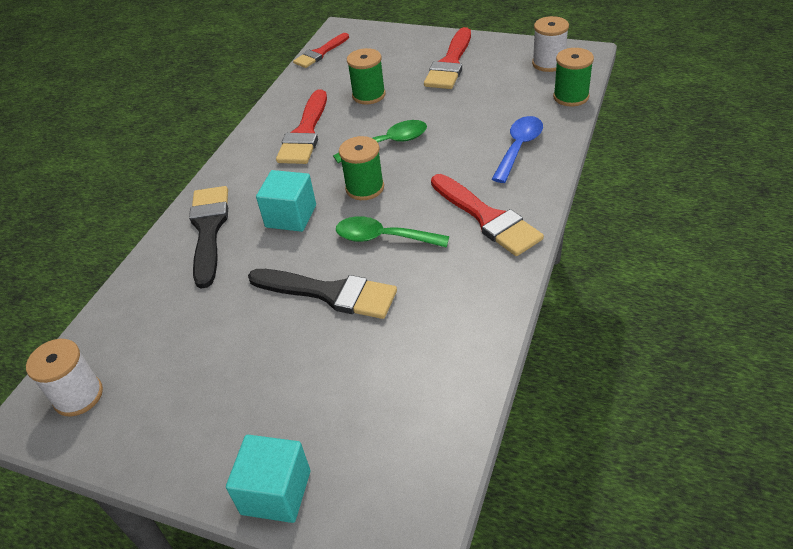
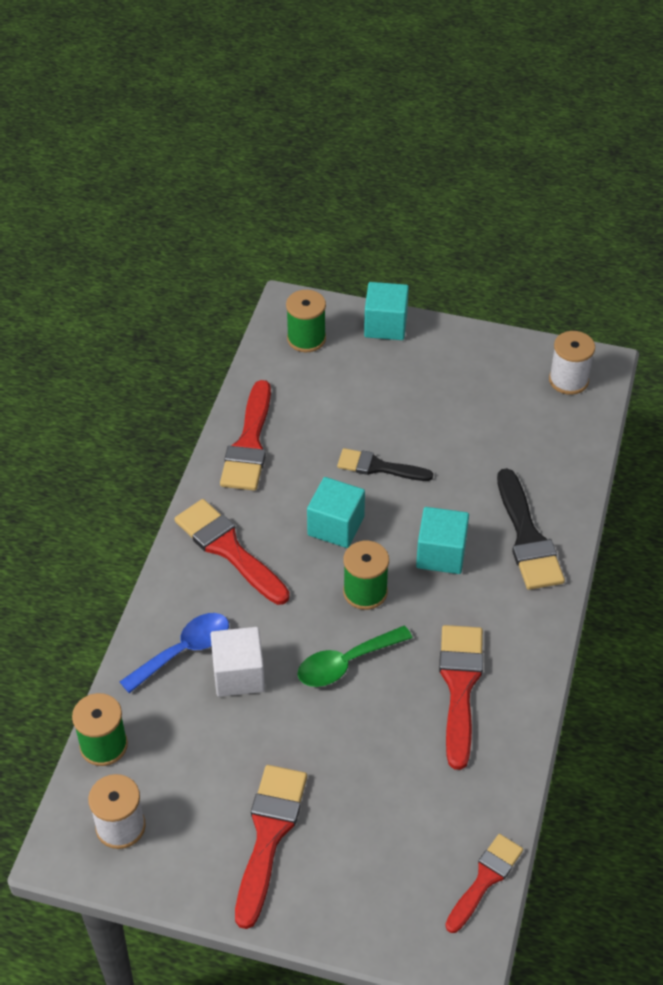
camera: 170 degrees right, 5 degrees up
black brush [248,269,397,319] -> black brush [337,448,433,481], size x0.66
green spoon [336,216,449,248] -> turquoise cube [307,477,365,548]
green spool [347,48,385,104] -> green spool moved to [286,290,326,352]
blue spoon [492,116,543,183] -> blue spoon turned 150 degrees counterclockwise [120,613,229,693]
none -> white cube [210,627,265,697]
none -> red brush [220,380,271,491]

